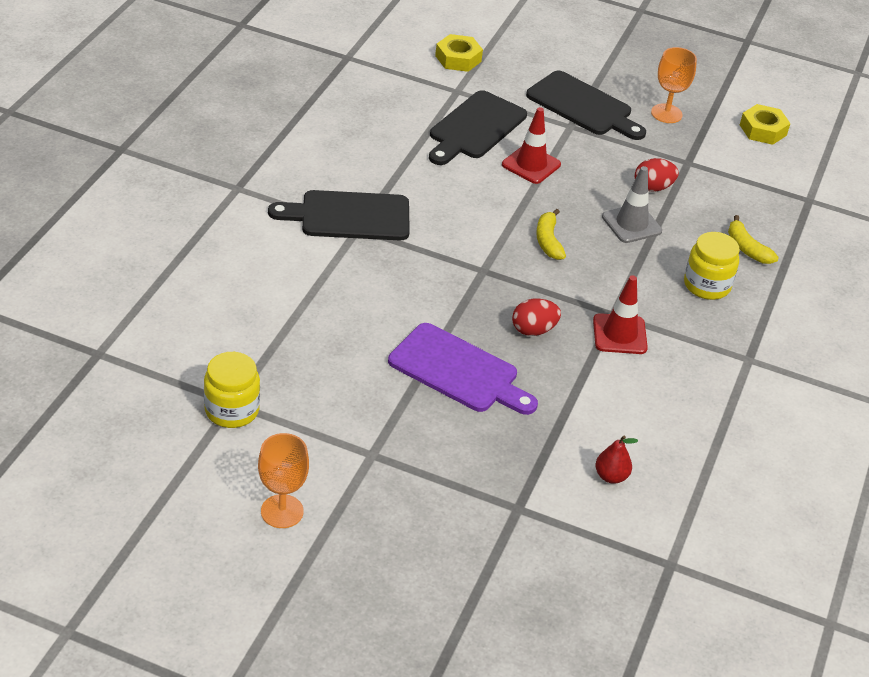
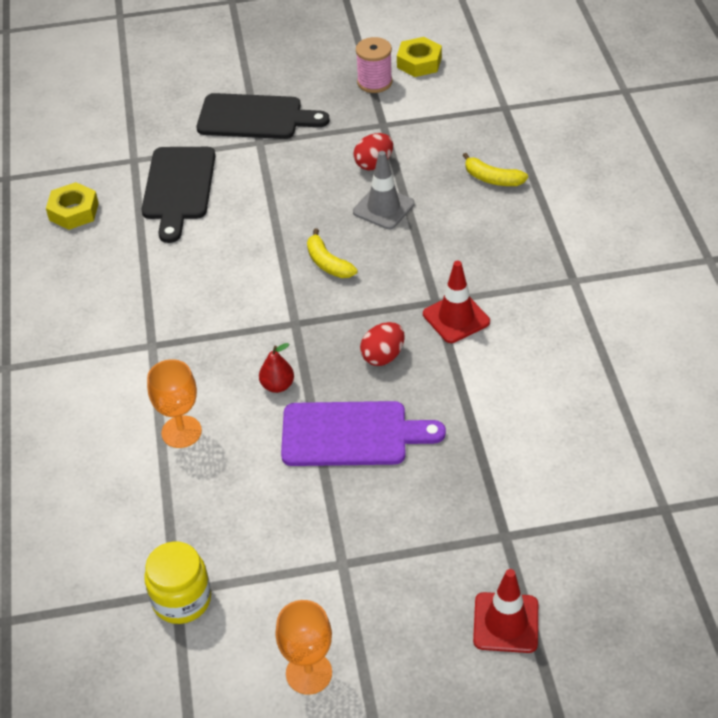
camera: 25 degrees left, 5 degrees up
black cutting board [268,190,410,240] -> none
yellow nut [435,34,483,72] -> yellow nut moved to [46,182,99,230]
red traffic cone [502,107,561,184] -> red traffic cone moved to [473,569,538,653]
red pear [595,436,638,484] -> red pear moved to [259,343,294,393]
orange goblet [651,47,697,123] -> orange goblet moved to [147,359,202,448]
yellow jar [684,232,740,300] -> none
none -> pink spool [356,37,392,93]

